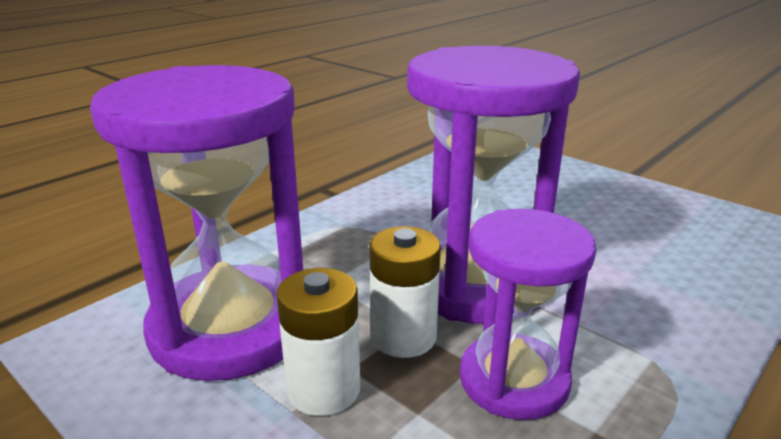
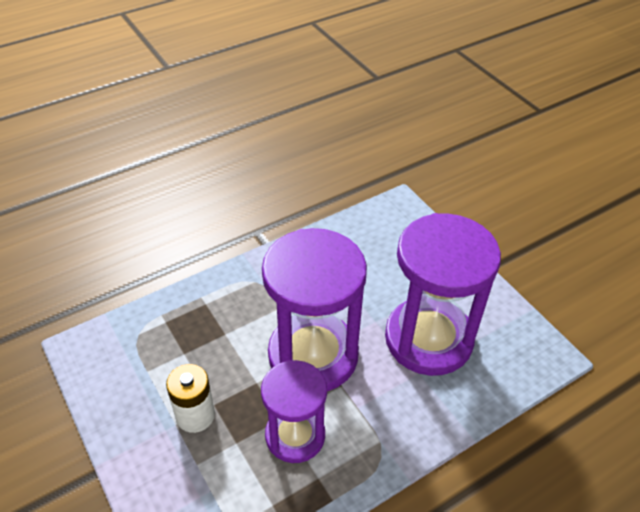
camera: 15 degrees right, 20 degrees up
purple hourglass [90,65,303,381] -> purple hourglass moved to [385,213,501,376]
white battery [369,226,441,358] -> none

